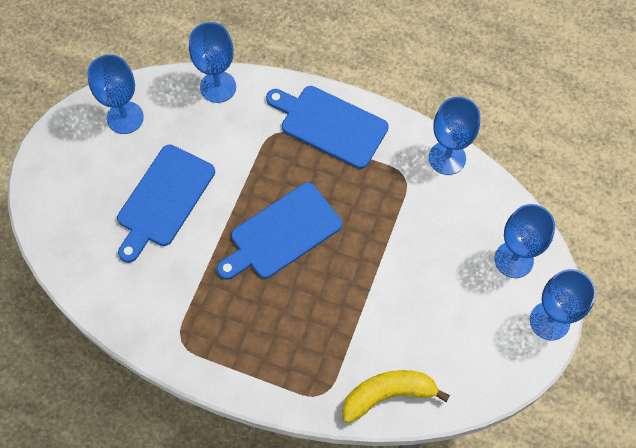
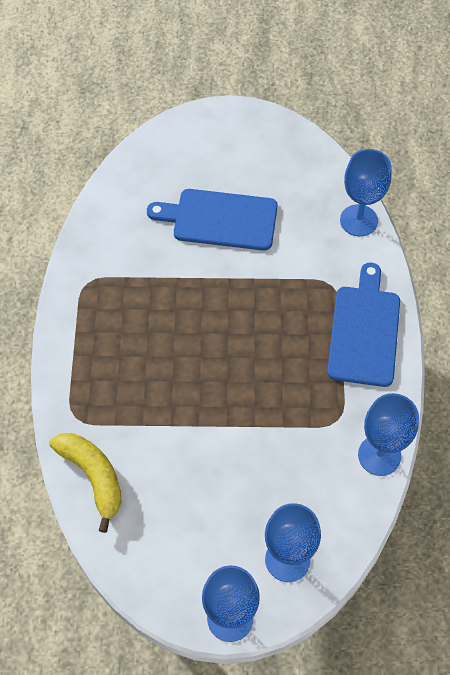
camera: 70 degrees right, 5 degrees down
blue goblet [87,55,144,134] -> none
blue cutting board [217,182,342,280] -> none

